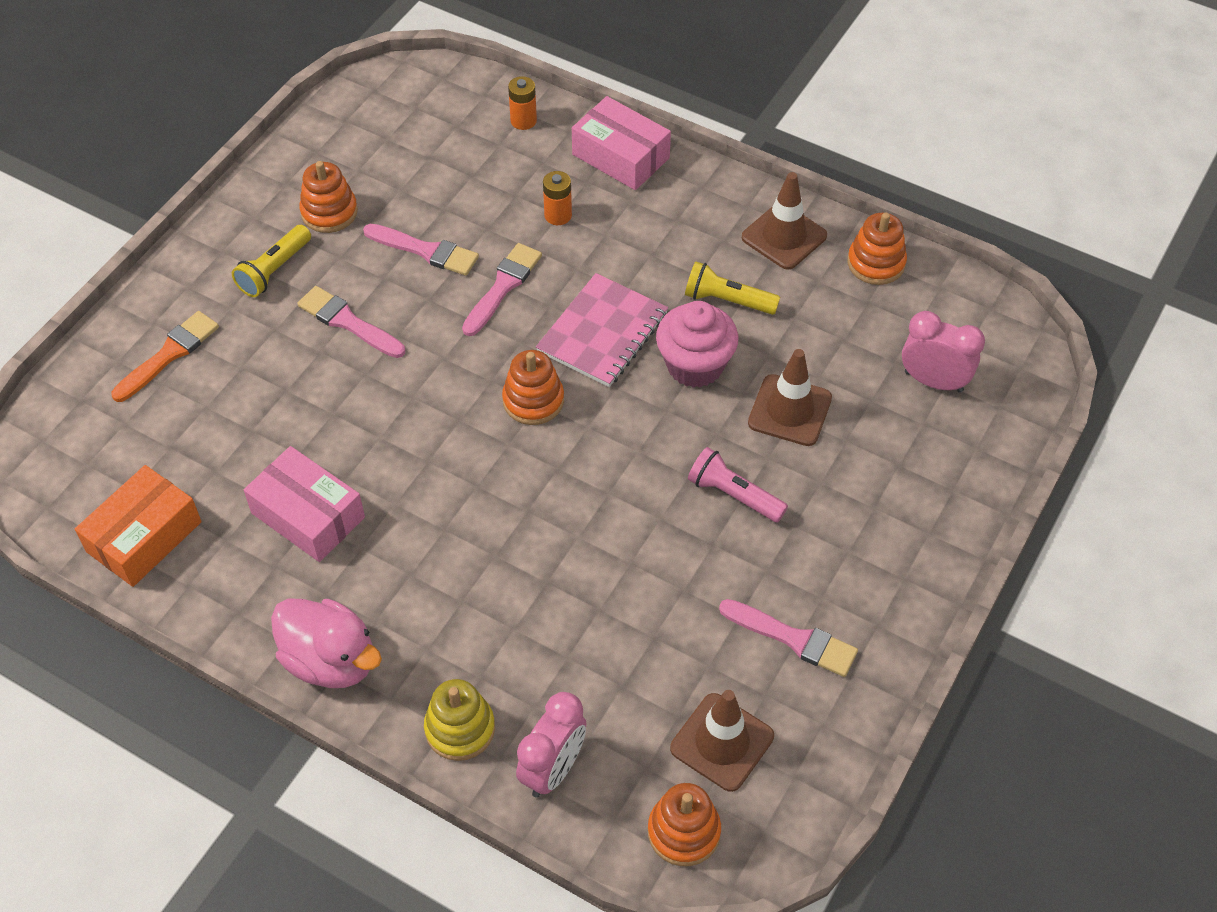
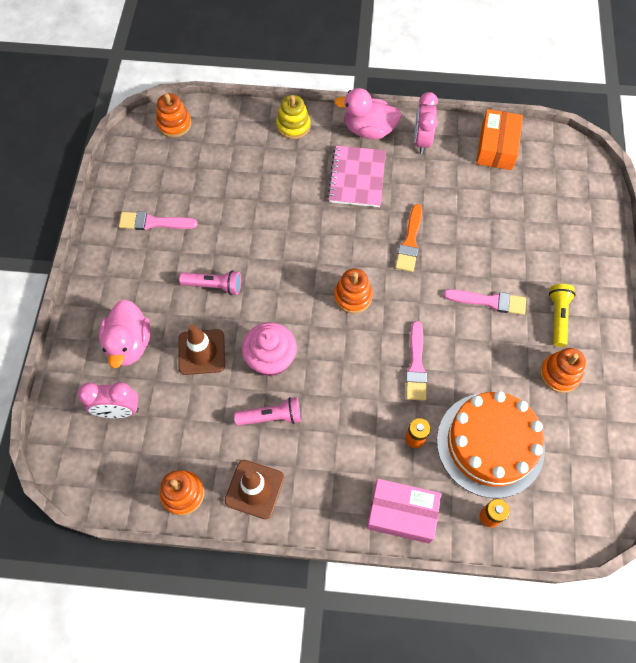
camera: 155 degrees right, 10 degrees up
orange brush [111,311,219,402] -> orange brush moved to [395,204,422,272]
pink box [244,446,365,562] -> none
pink brush [363,224,479,276] -> none
pink clock [516,692,586,798] -> pink clock moved to [414,92,438,154]
pink notebook [536,273,668,387] -> pink notebook moved to [327,146,386,207]
brown traffic cone [670,690,774,792] -> none
yellow flashlight [685,261,780,315] -> pink flashlight [234,397,301,426]
none -> pink duck [99,299,150,368]
none -> orange cake [437,391,545,498]

